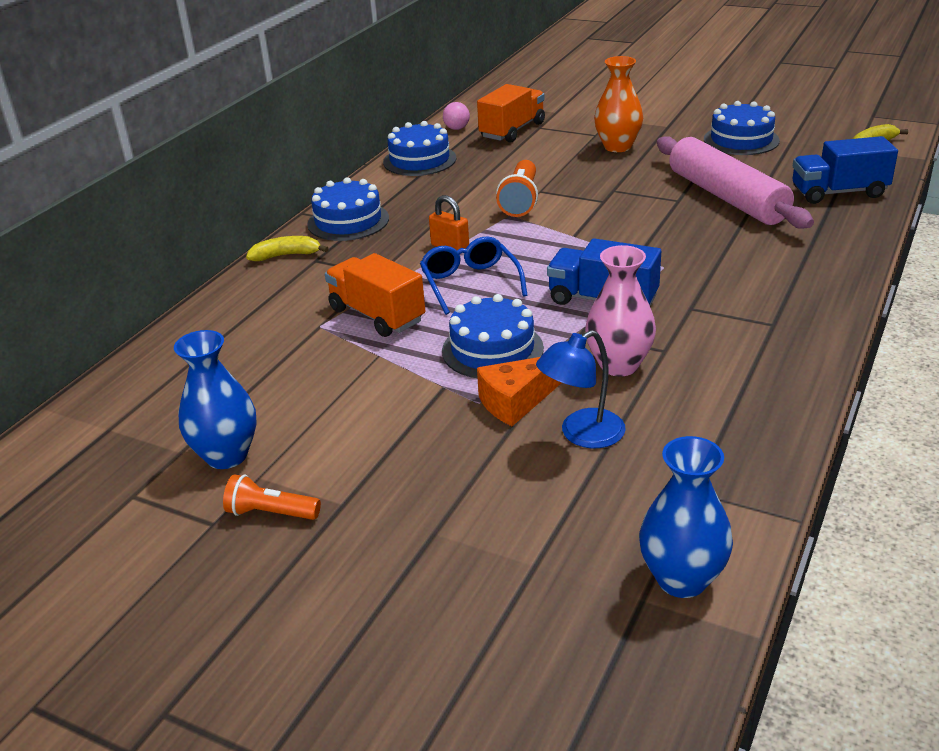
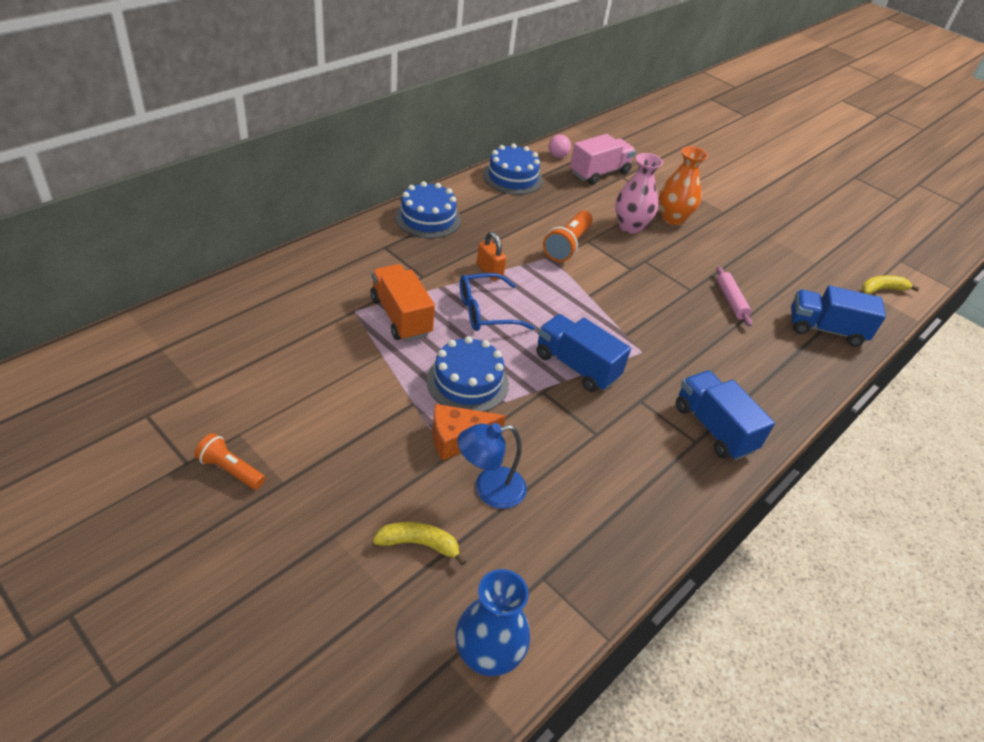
camera: 10 degrees right, 10 degrees up
blue vase [174,330,257,469] -> none
yellow banana [246,236,329,261] -> yellow banana moved to [373,522,466,566]
blue glasses [420,236,527,315] -> blue glasses turned 105 degrees counterclockwise [460,273,535,331]
orange truck [477,84,545,143] -> pink truck [570,134,636,185]
pink vase [585,245,656,377] -> pink vase moved to [615,153,663,234]
pink rolling pin [657,136,814,229] -> pink rolling pin [716,266,752,327], size x0.45
blue cake [704,101,780,155] -> none
none -> blue truck [676,371,775,460]

